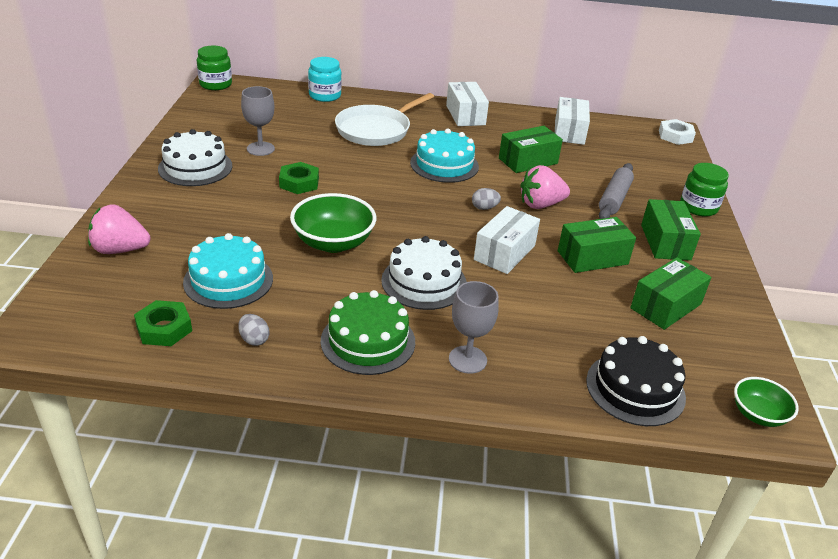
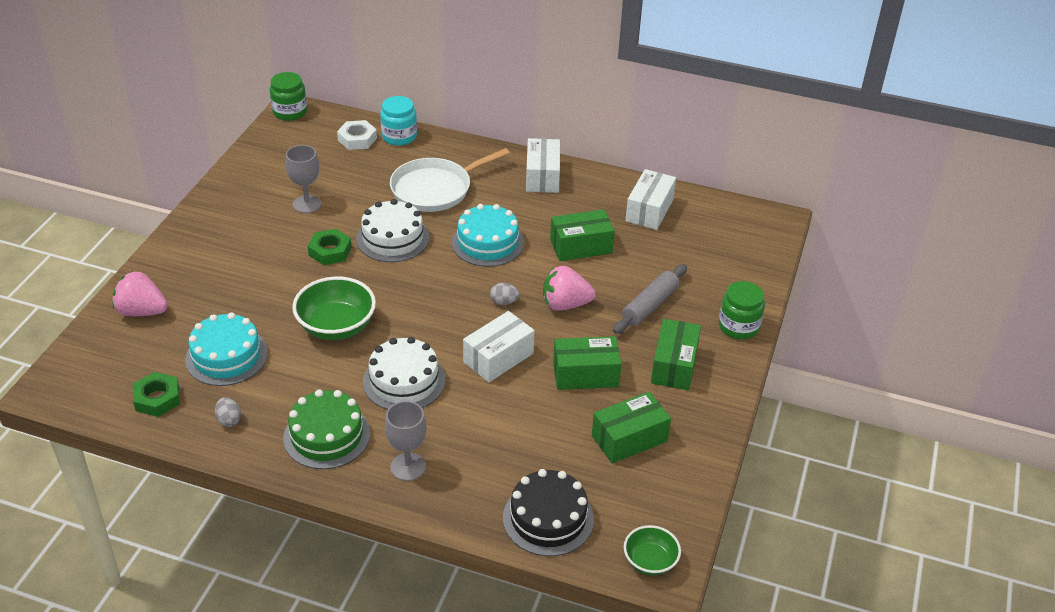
camera: 15 degrees right, 5 degrees up
white cake [158,129,232,186] -> white cake moved to [356,199,429,262]
white nut [659,119,696,145] -> white nut moved to [337,120,377,150]

